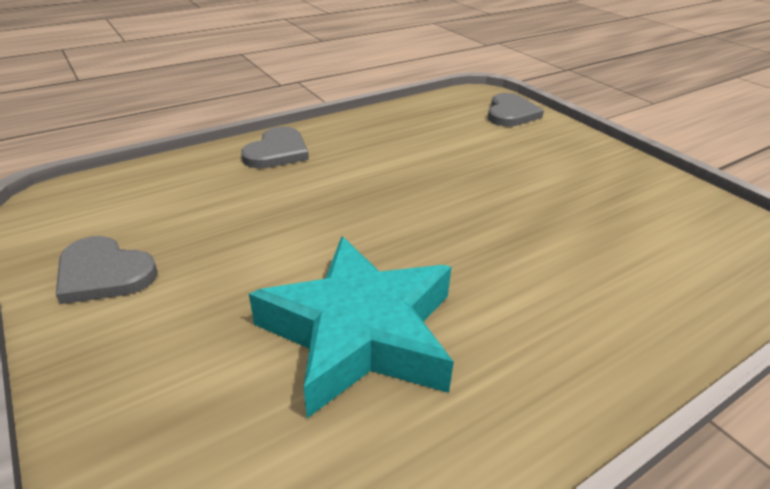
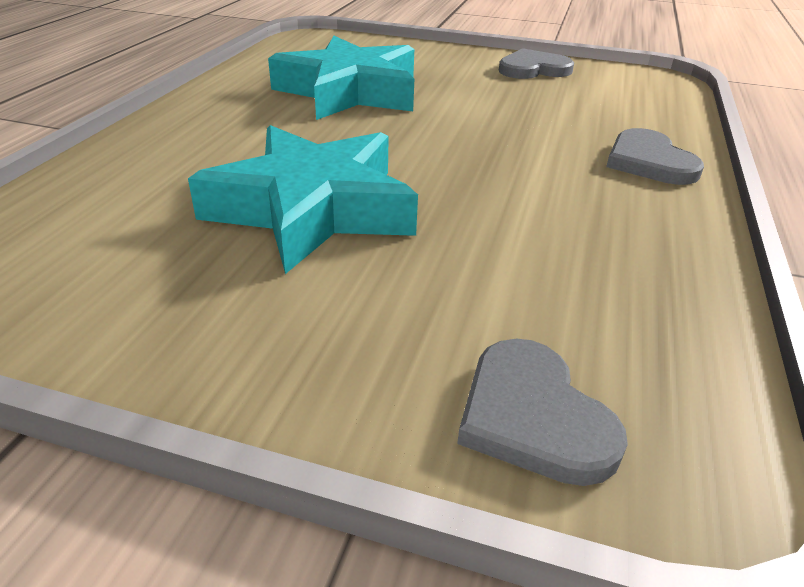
camera: 140 degrees right, 0 degrees up
none -> turquoise star [188,125,418,274]

